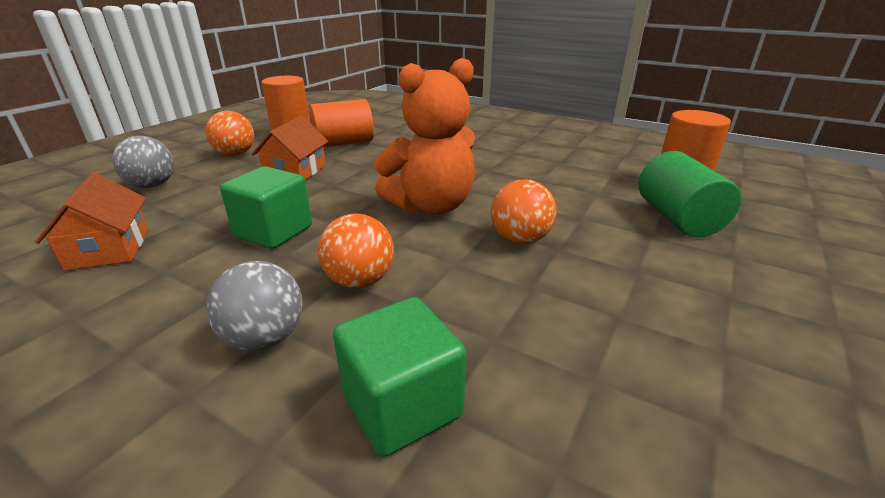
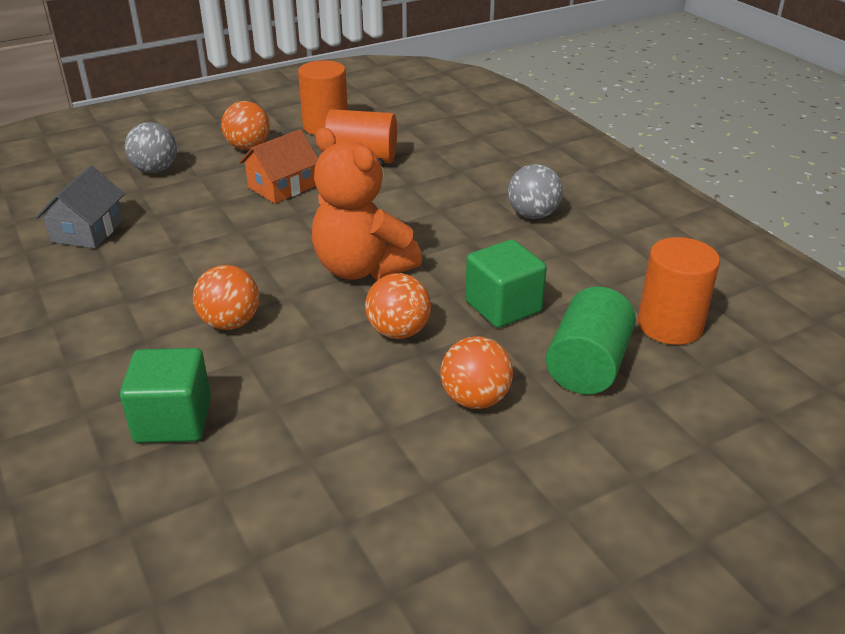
camera: 30 degrees right, 5 degrees up
orange house [35,173,148,271] -> grey house [36,166,125,248]
grey ball [206,261,303,351] -> grey ball moved to [508,164,562,219]
green cube [220,166,312,249] -> green cube moved to [465,239,547,328]
orange teddy bear [374,58,475,214] -> orange teddy bear turned 45 degrees clockwise [312,128,422,280]
none -> orange ball [441,336,513,409]

